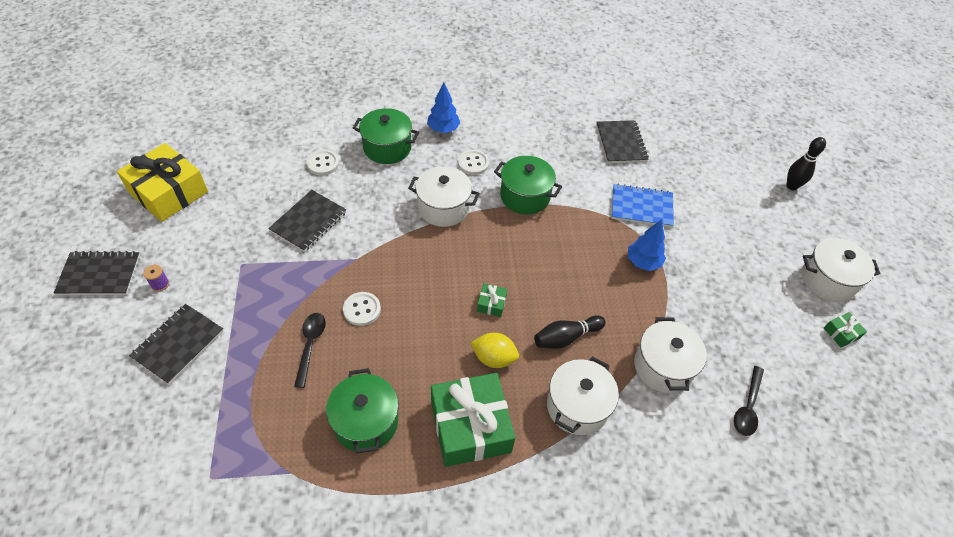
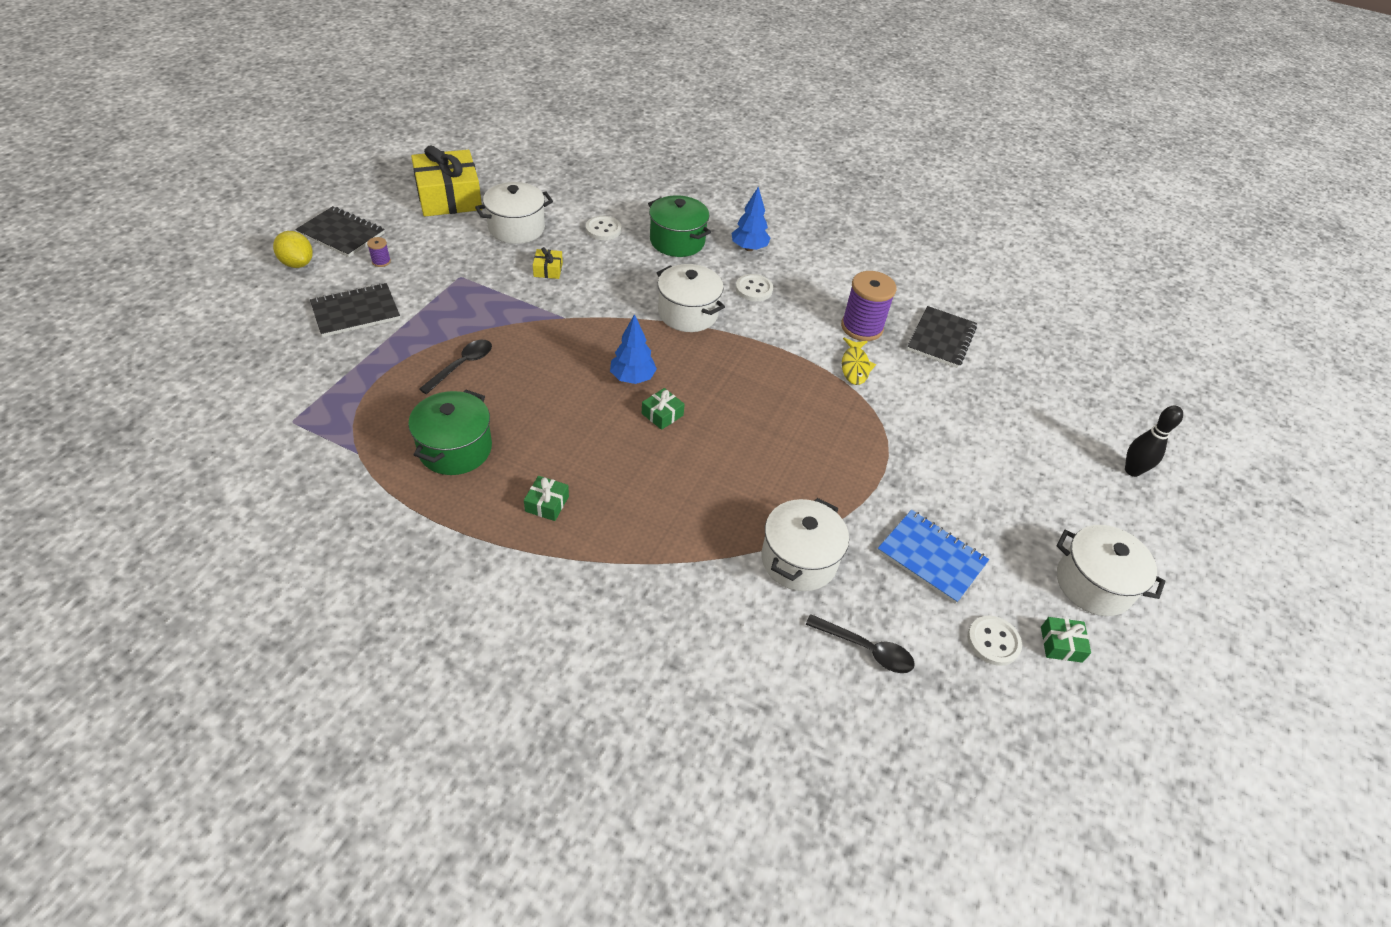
camera: 30 degrees right, 5 degrees down
black notebook [268,190,346,252] -> yellow gift [533,247,563,279]
white button [343,292,381,326] -> white button moved to [967,616,1022,666]
green gift [431,373,515,467] -> green gift [524,476,569,521], size x0.41
yellow lemon [470,333,519,368] -> yellow lemon moved to [273,231,313,268]
green pot [494,156,562,214] -> none
black bowling pin [534,315,606,349] -> none
white pot [547,356,619,435] -> white pot moved to [475,182,553,244]
blue notebook [612,183,674,228] -> blue notebook moved to [877,510,989,604]
blue tree [628,219,666,271] -> blue tree moved to [610,314,657,384]
black spoon [734,366,764,436] -> black spoon turned 120 degrees counterclockwise [806,614,915,673]
none -> purple spool [841,271,896,341]
none -> yellow fish [842,338,876,385]

